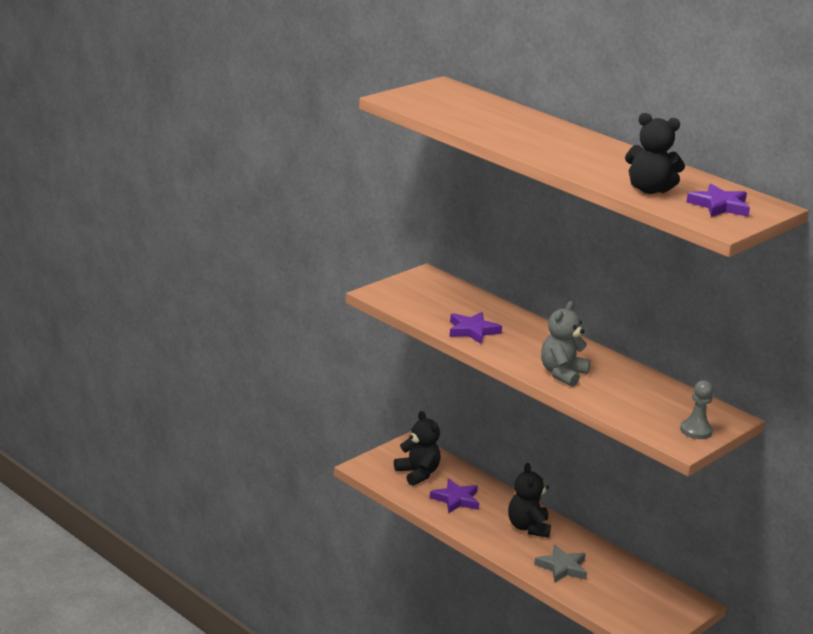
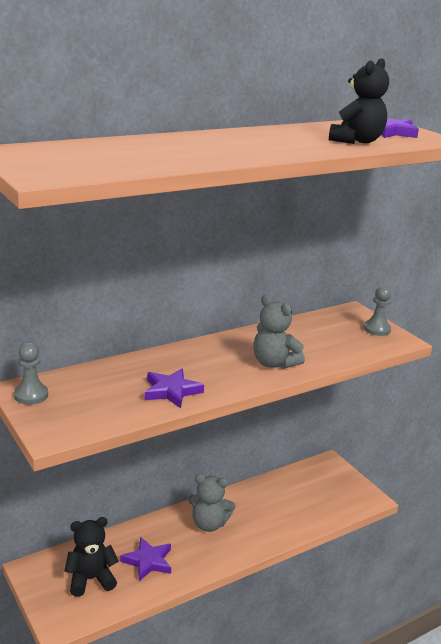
camera: 75 degrees left, 0 degrees up
black teddy bear [508,463,551,538] -> grey teddy bear [188,474,235,532]
grey star [534,544,587,583] -> none
none -> grey pawn [14,342,48,405]

